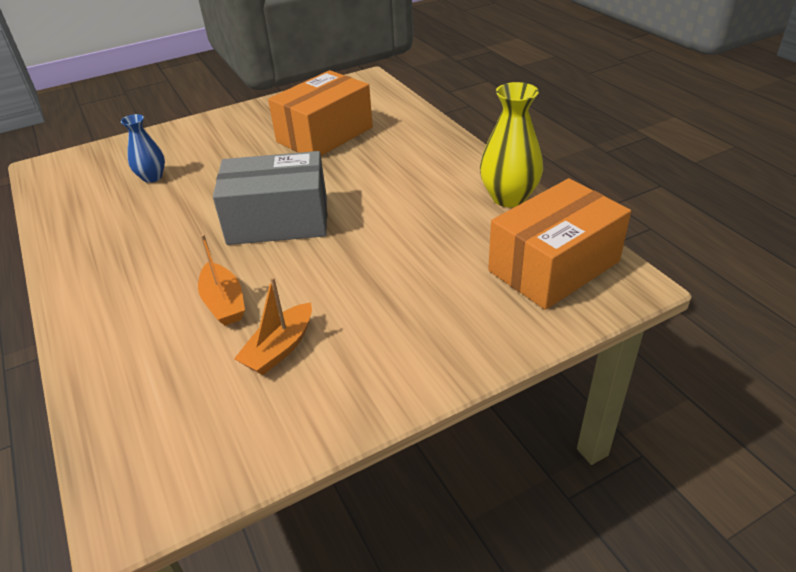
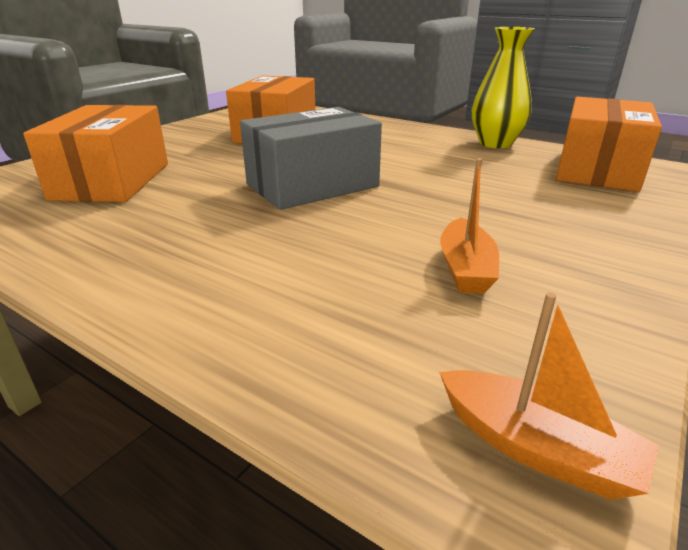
camera: 30 degrees left, 10 degrees down
blue vase [121,114,165,183] -> orange box [23,105,168,202]
orange boat [198,234,245,326] -> orange boat moved to [439,292,659,500]

